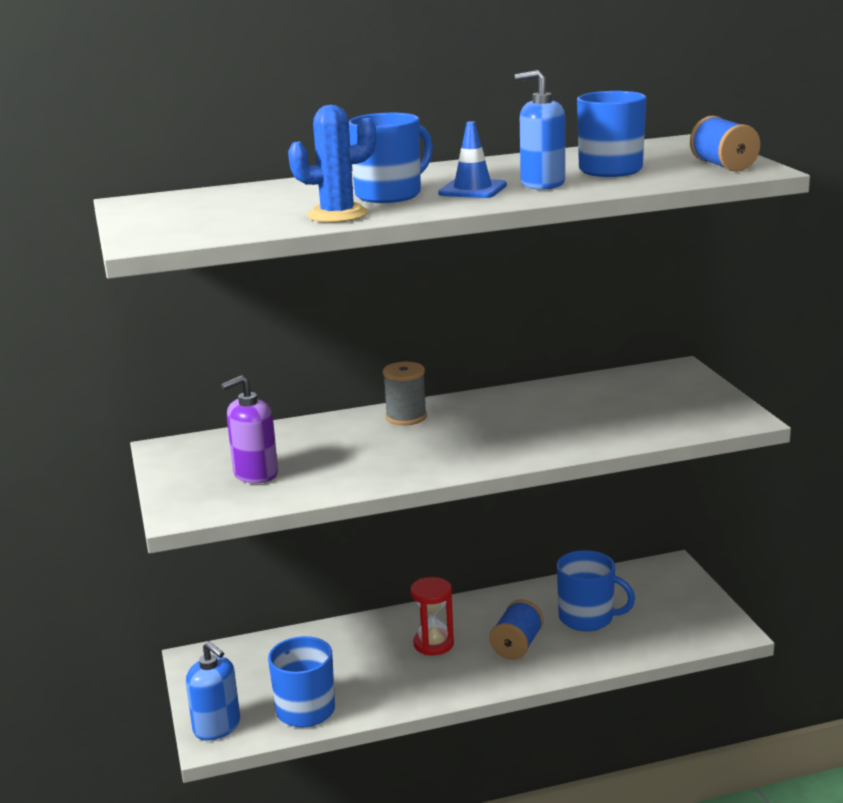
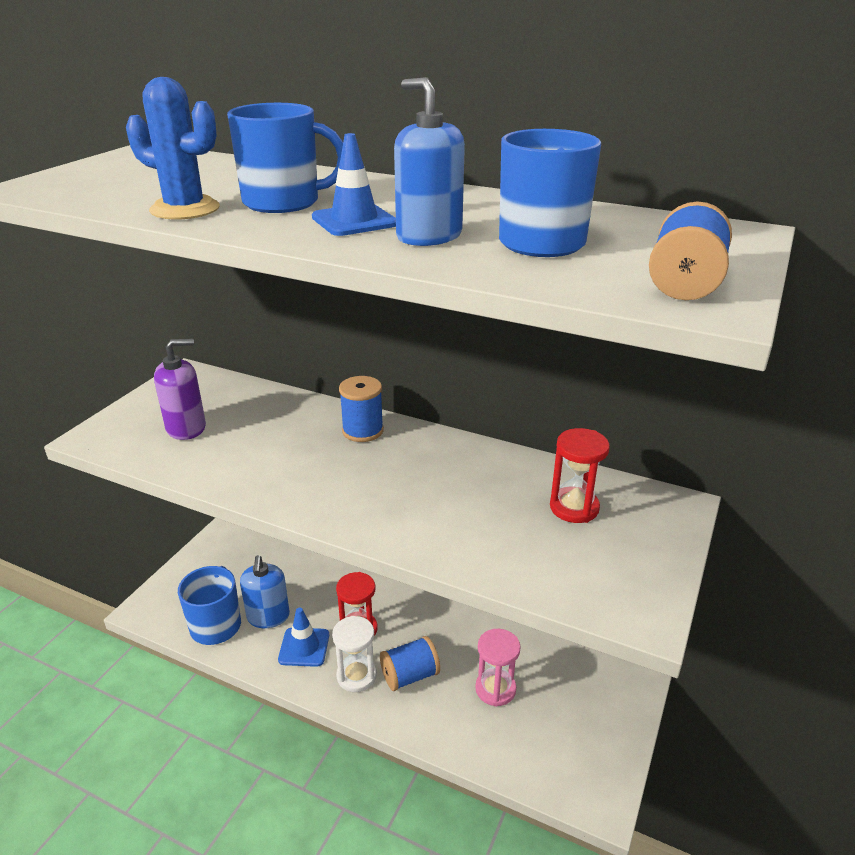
camera: 40 degrees right, 10 degrees up
blue soap dispenser [186,641,240,740] -> blue soap dispenser moved to [240,555,290,628]
purple soap dispenser [221,375,278,484] -> purple soap dispenser turned 150 degrees clockwise [154,339,206,440]
grey spool [383,362,427,425] -> blue spool [339,376,384,442]
blue mug [557,550,635,631] -> pink hourglass [475,629,521,707]
none -> blue traffic cone [278,608,329,667]
none -> white hourglass [332,616,377,692]
none -> red hourglass [550,428,610,523]

